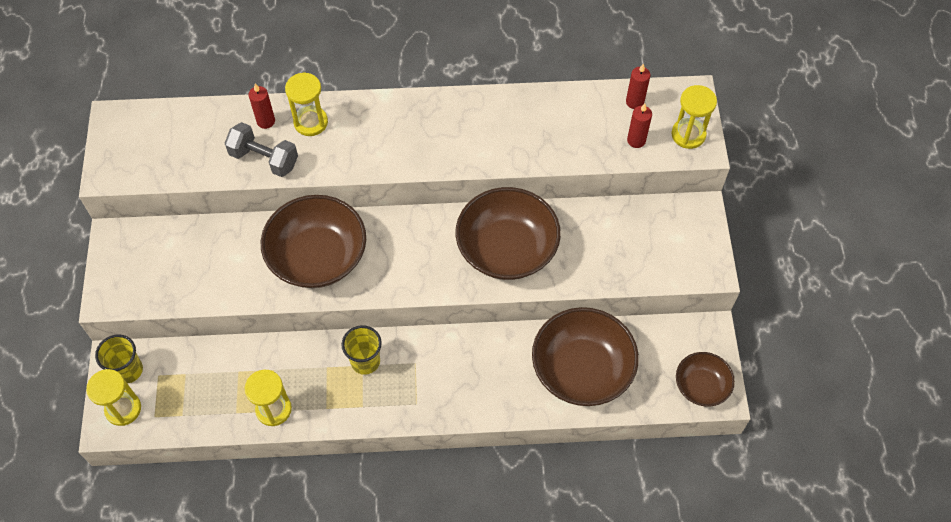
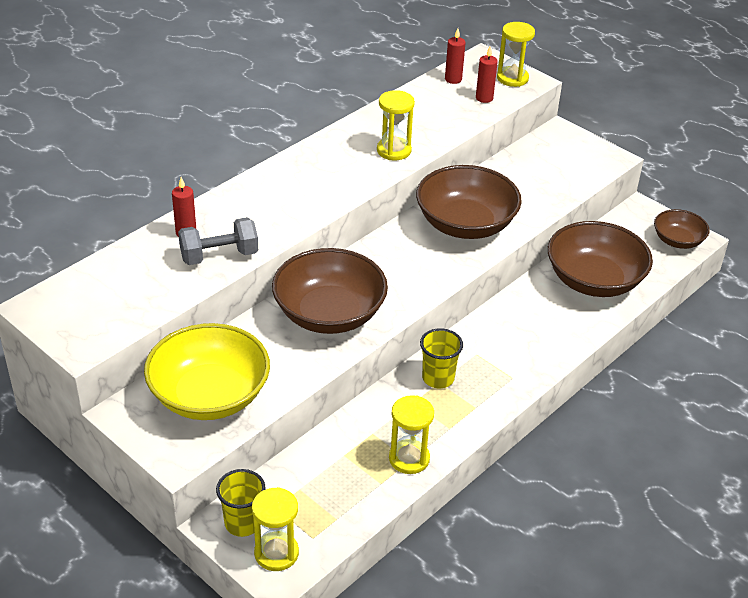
camera: 45 degrees left, 20 degrees down
yellow hourglass [285,72,328,136] -> yellow hourglass moved to [377,90,415,160]
none -> yellow bowl [144,323,270,420]

